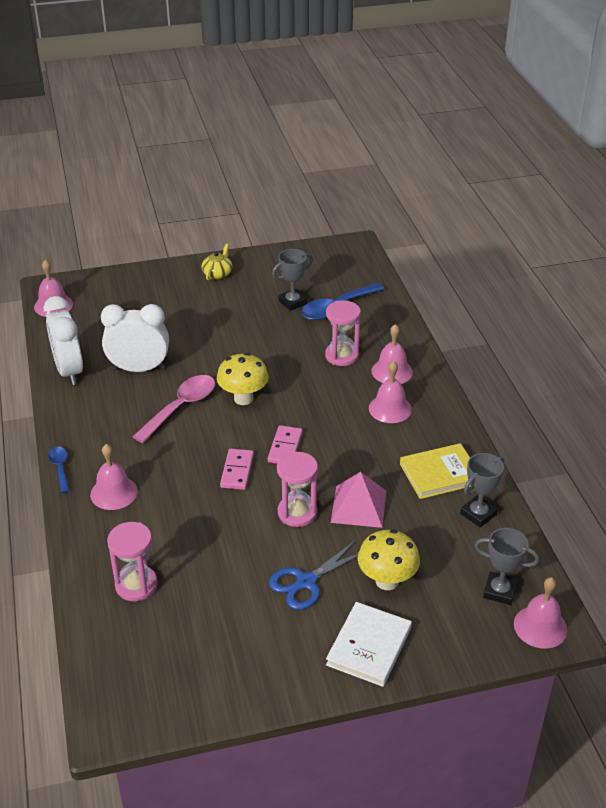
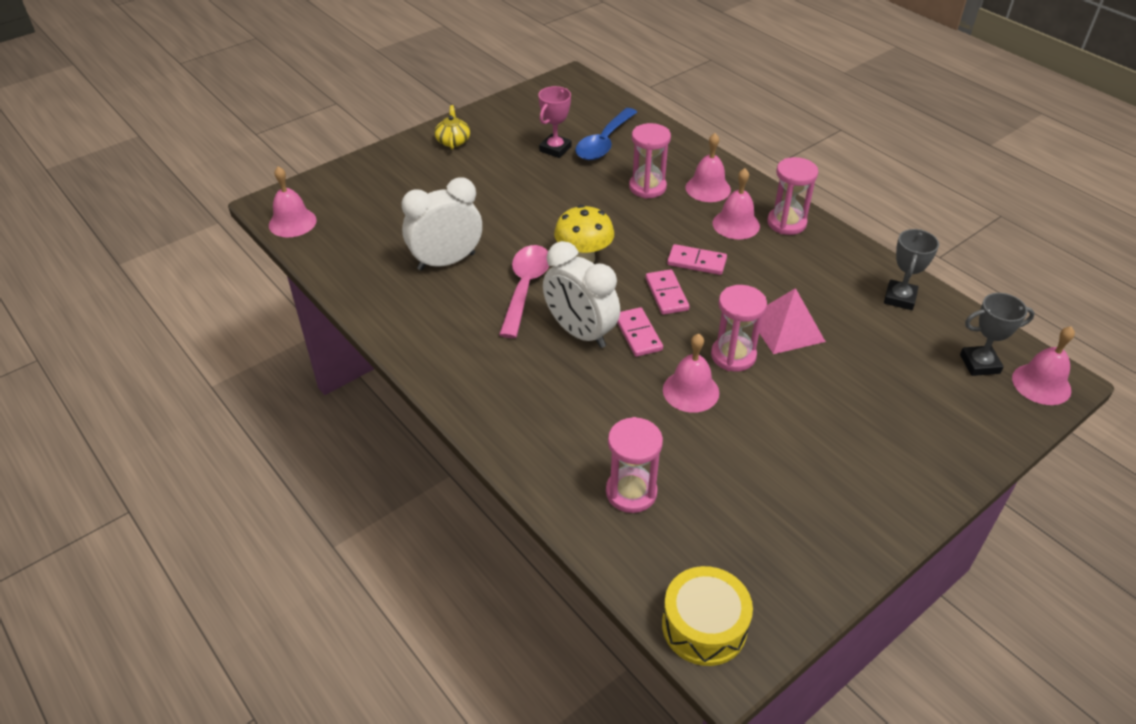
camera: 25 degrees left, 5 degrees up
white clock [44,296,83,385] -> white clock moved to [543,241,620,348]
blue spoon [48,446,69,493] -> none
pink bell [90,444,138,510] -> pink bell moved to [663,334,719,413]
blue scissors [269,540,358,610] -> none
grey trophy [272,249,313,311] -> pink trophy [538,86,571,158]
white book [326,602,412,687] -> none
yellow mushroom [358,529,420,590] -> none
yellow book [400,443,471,499] -> none
none -> yellow drum [662,566,753,666]
none -> pink domino [667,244,727,275]
none -> pink hourglass [767,157,818,235]

